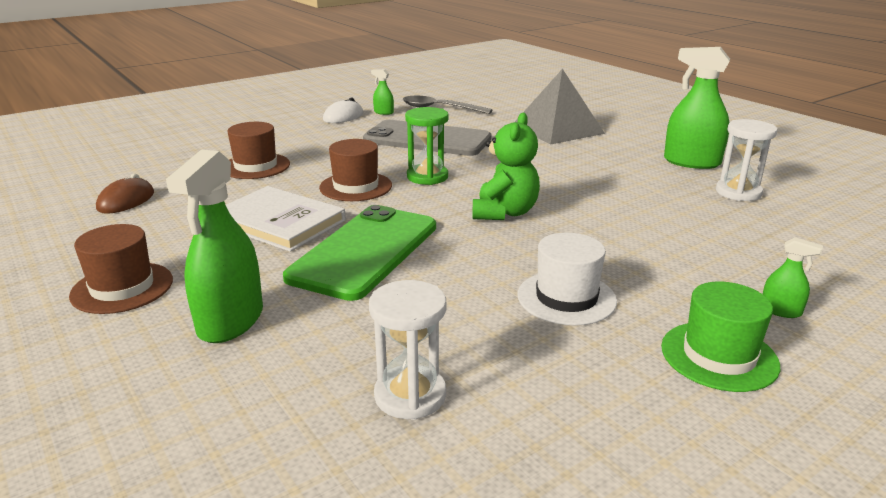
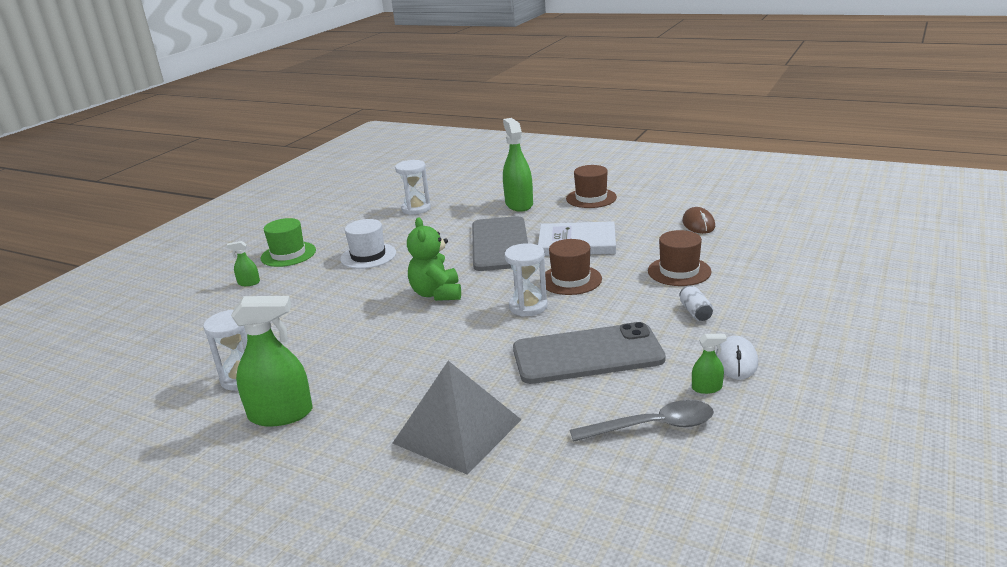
camera: 155 degrees right, 0 degrees up
green phone [283,205,436,301] -> grey phone [472,216,528,271]
green hourglass [405,107,449,185] -> white hourglass [505,243,548,316]
none -> white can [680,285,713,321]

